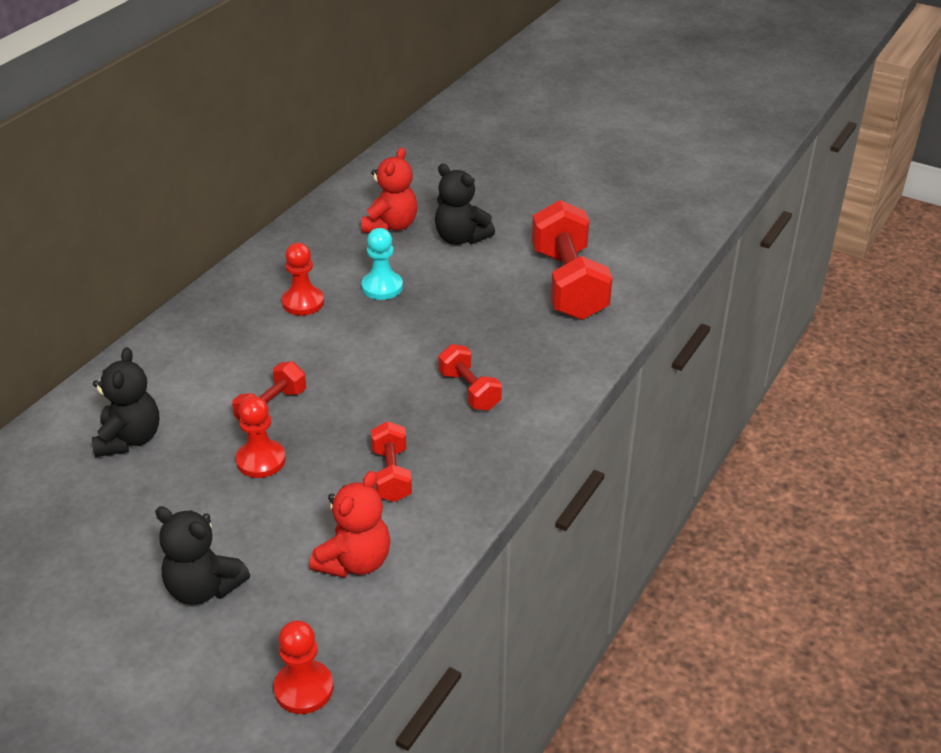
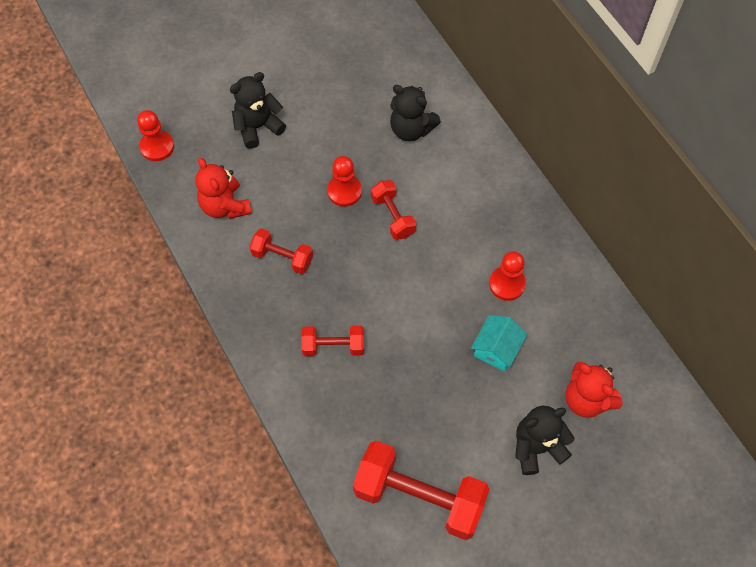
camera: 120 degrees right, 25 degrees up
turquoise pawn [361,228,403,300] -> turquoise house [471,315,527,371]

